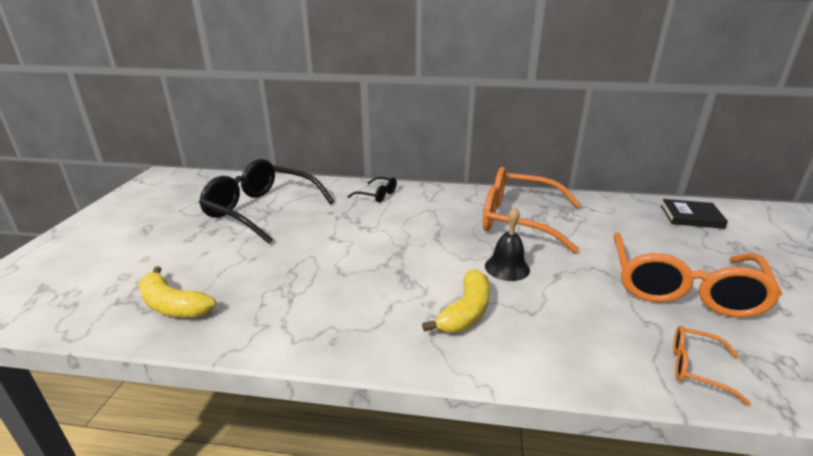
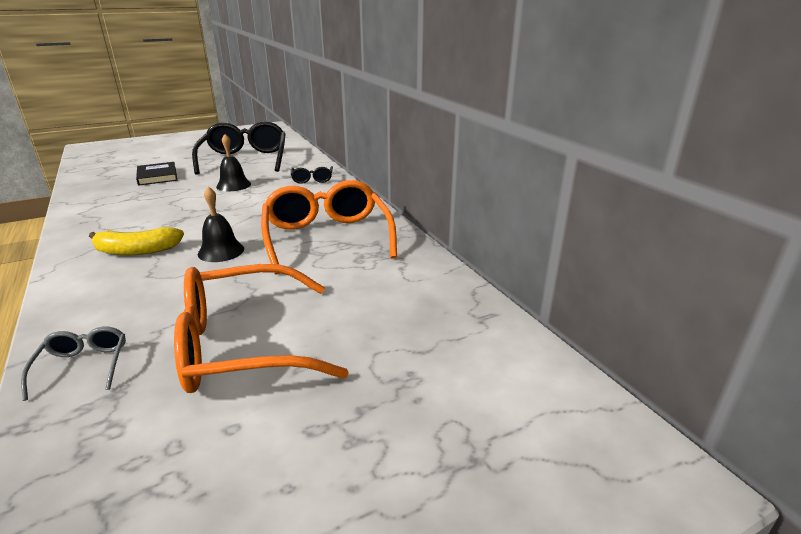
camera: 55 degrees right, 0 degrees up
yellow banana [139,266,216,317] -> none
black book [661,199,728,229] -> black book moved to [136,162,177,186]
orange glasses [673,326,751,406] -> grey glasses [21,327,126,401]
none -> black bell [216,134,251,191]

